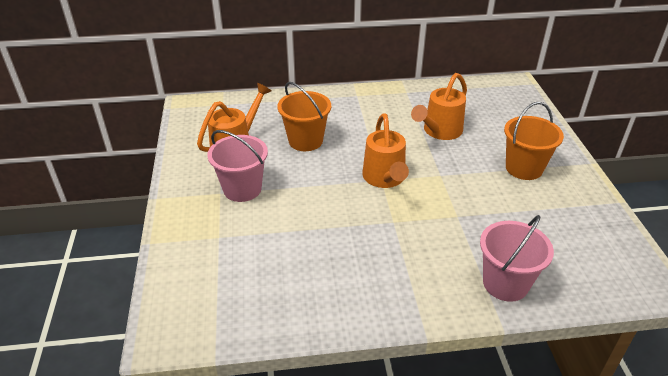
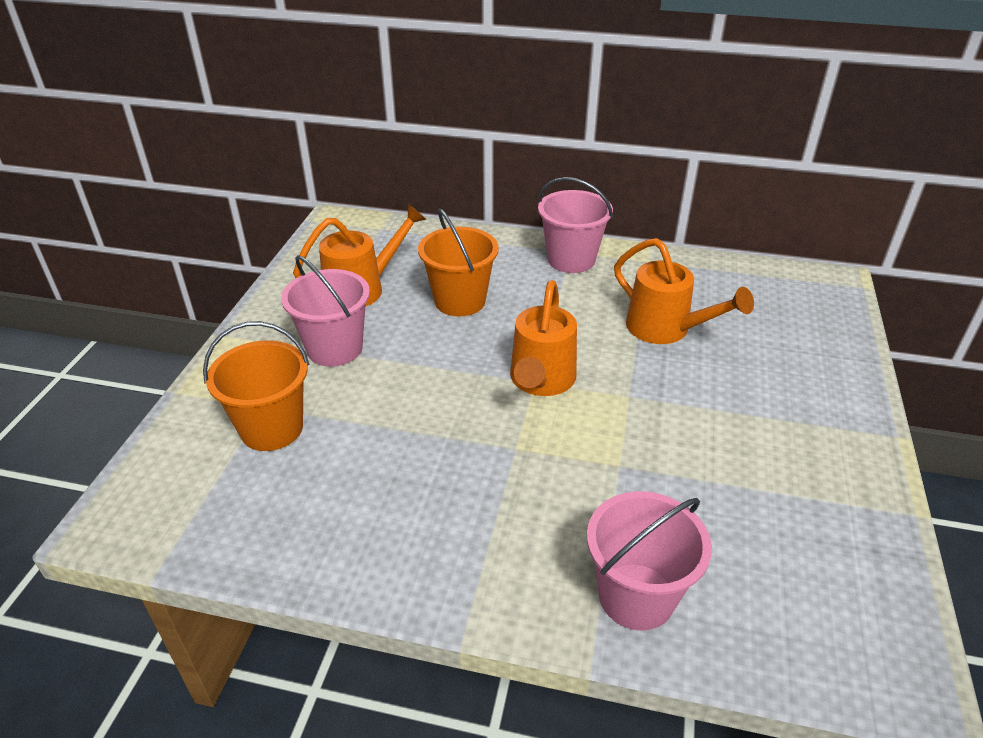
camera: 20 degrees right, 0 degrees up
orange watering can [411,73,467,140] -> orange watering can turned 105 degrees counterclockwise [614,238,754,344]
orange bucket [504,102,564,180] -> orange bucket moved to [203,321,309,451]
none -> pink bucket [538,177,613,273]

